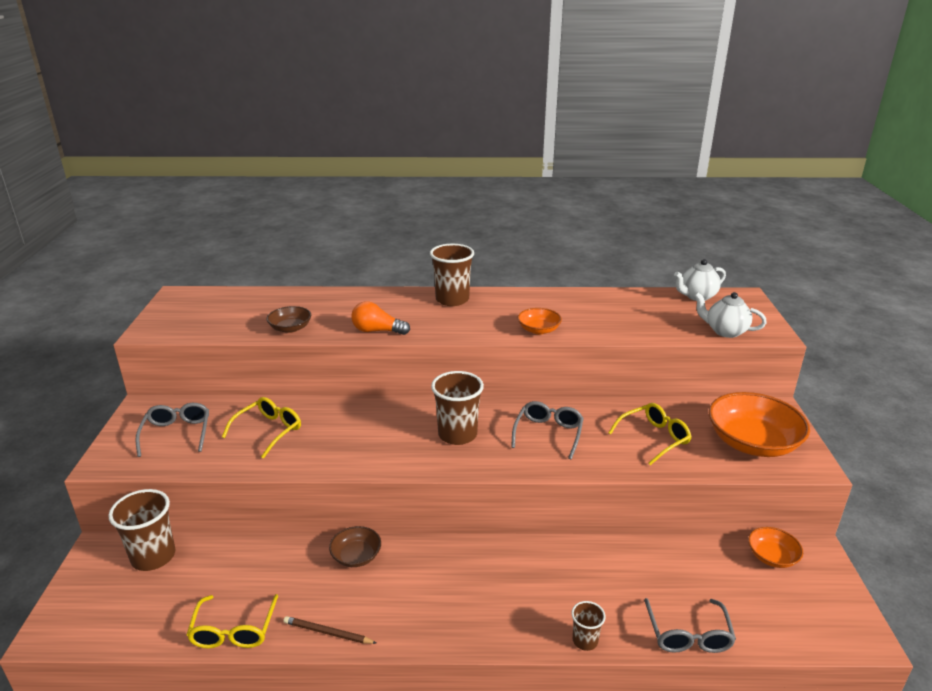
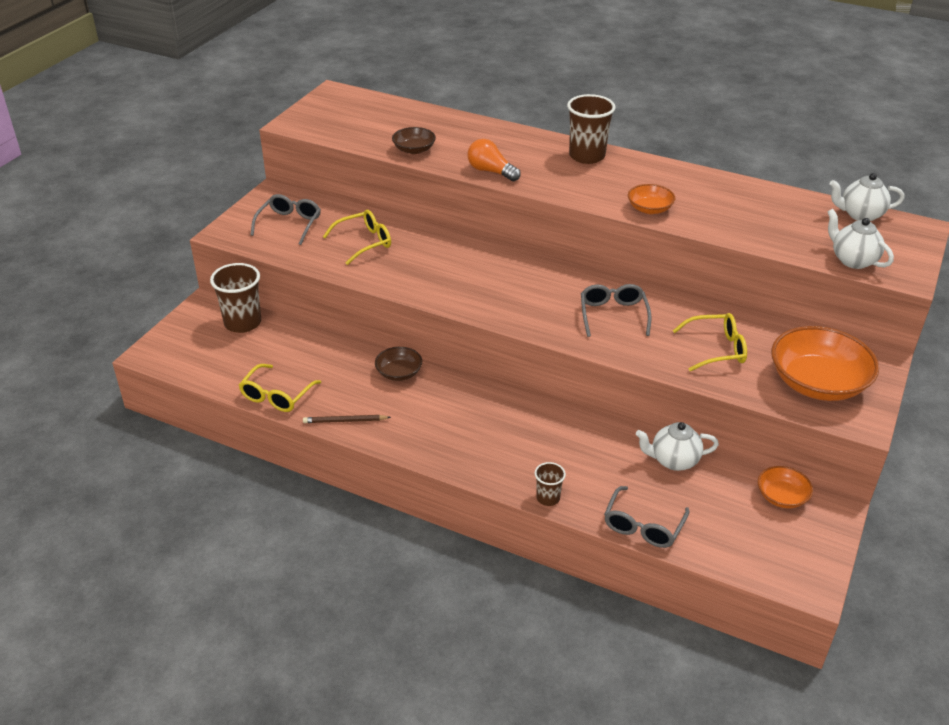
camera: 25 degrees right, 10 degrees up
brown pencil [283,616,376,644] -> brown pencil turned 45 degrees counterclockwise [303,415,391,423]
brown cup [431,371,484,445] -> none
grey glasses [511,401,584,459] -> grey glasses turned 45 degrees counterclockwise [581,284,651,337]
none -> white teapot [636,422,719,471]

